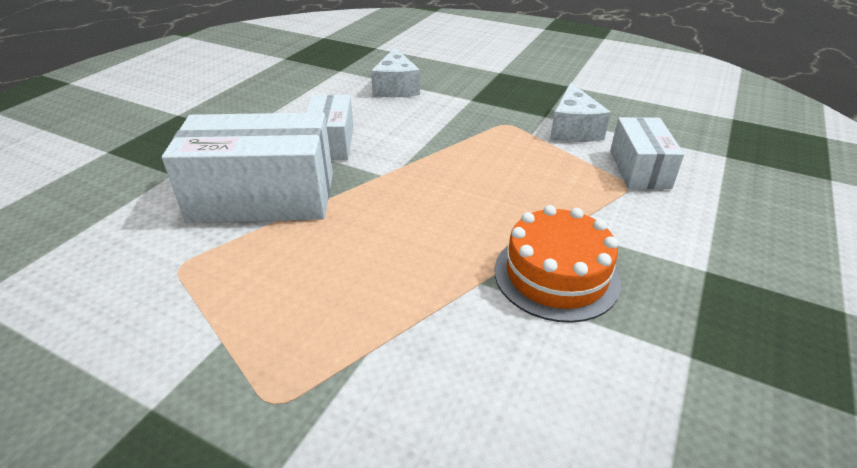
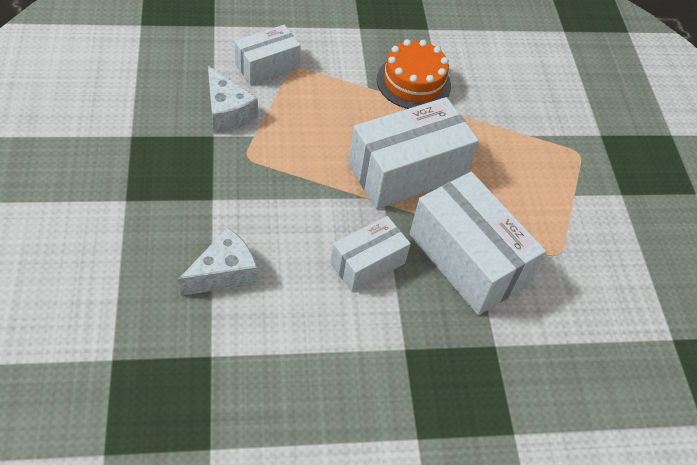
camera: 130 degrees left, 15 degrees up
white cheese [550,83,611,142] -> white cheese turned 90 degrees clockwise [208,66,258,133]
none -> white box [348,97,479,209]

